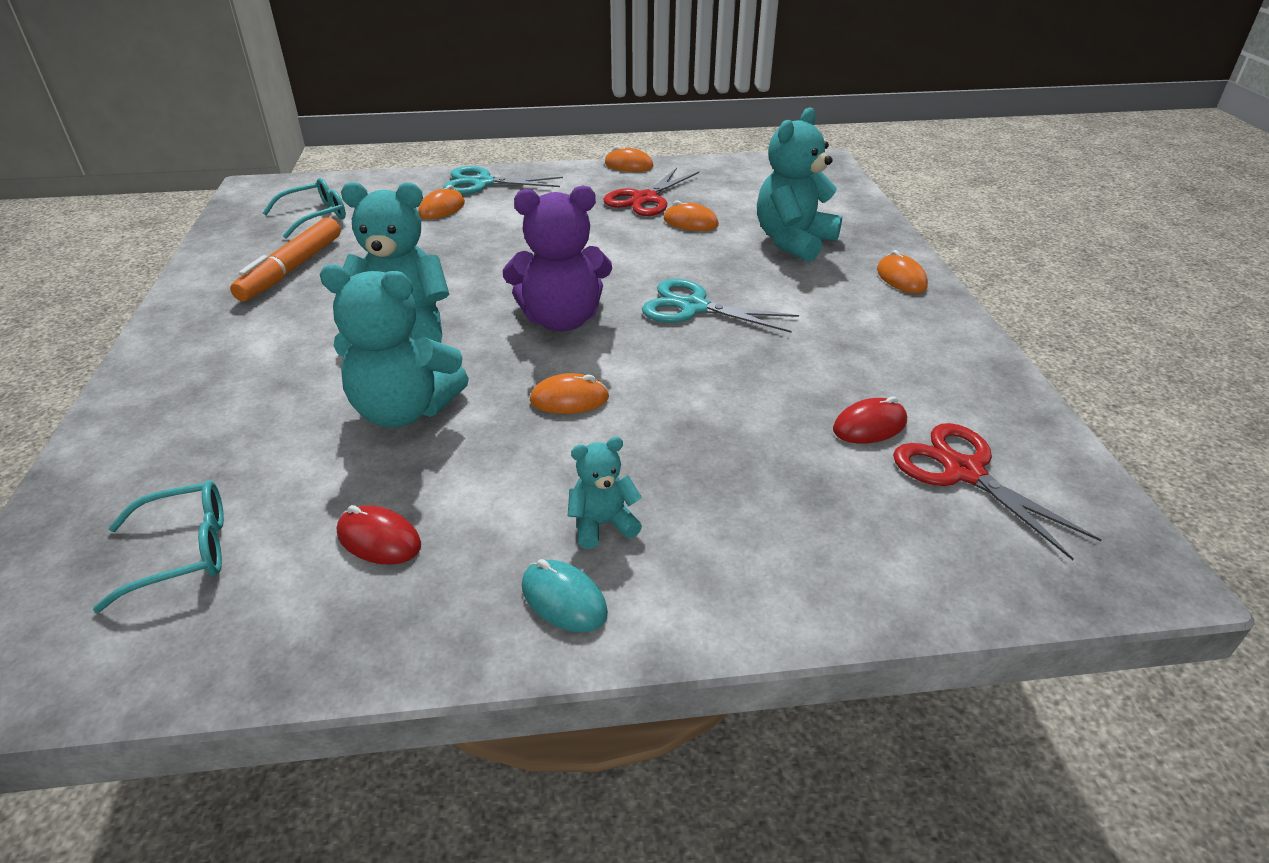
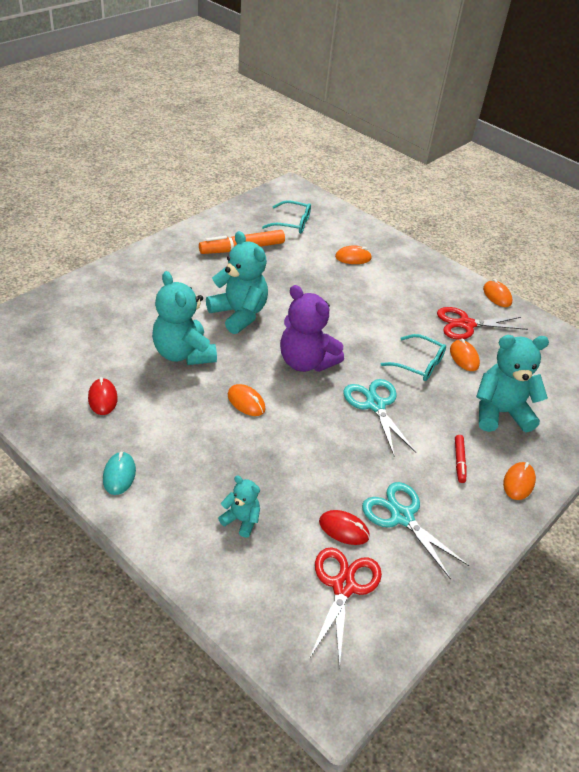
camera: 45 degrees right, 5 degrees up
turquoise glasses [93,481,224,613] -> turquoise glasses moved to [381,334,446,381]
turquoise scissors [443,166,563,195] -> turquoise scissors moved to [362,482,470,579]
turquoise teddy bear [568,437,642,549] -> turquoise teddy bear moved to [218,476,260,538]
none -> red marker [455,435,467,483]

